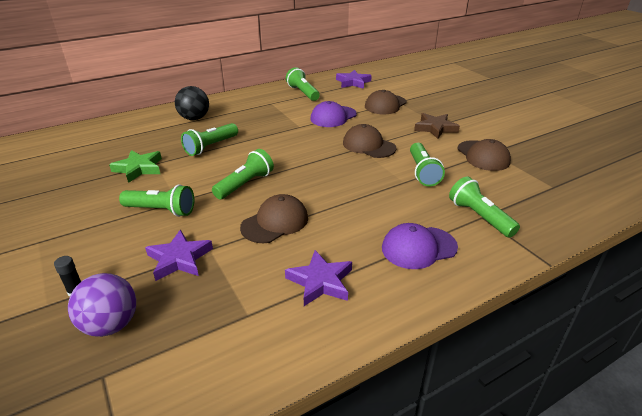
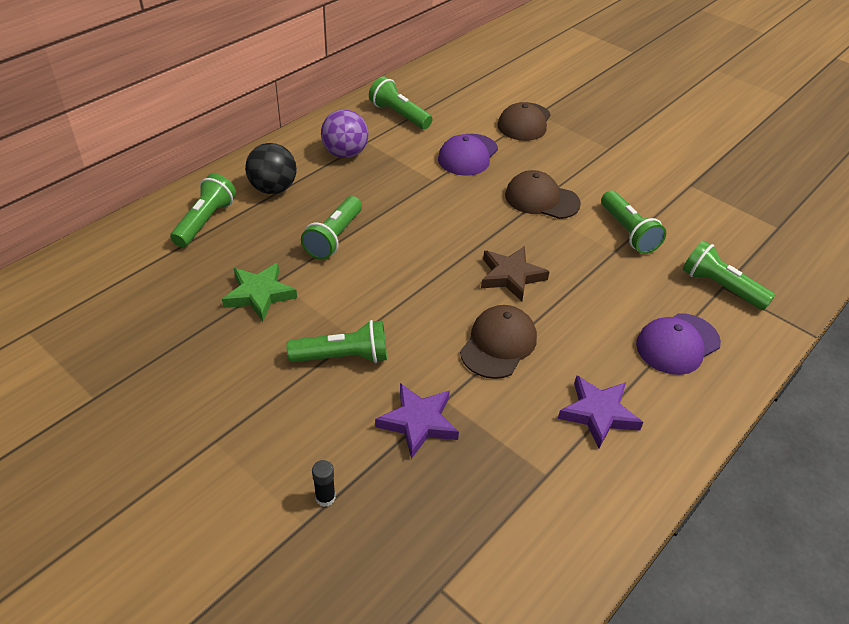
camera: 20 degrees left, 10 degrees up
purple ball [68,273,136,337] -> purple ball moved to [321,109,369,158]
green flashlight [212,149,274,200] -> green flashlight moved to [170,173,236,247]
purple star [336,70,372,89] -> none
brown star [414,113,460,139] -> brown star moved to [481,246,550,302]
brown cap [457,139,511,171] -> none

